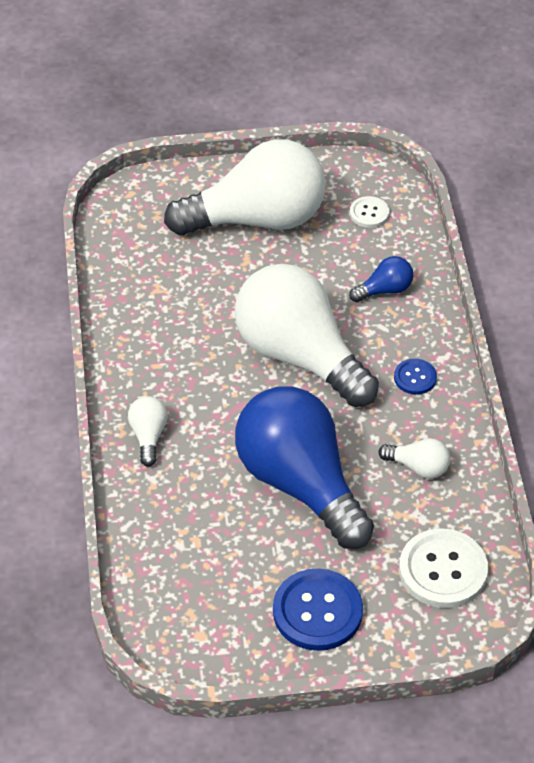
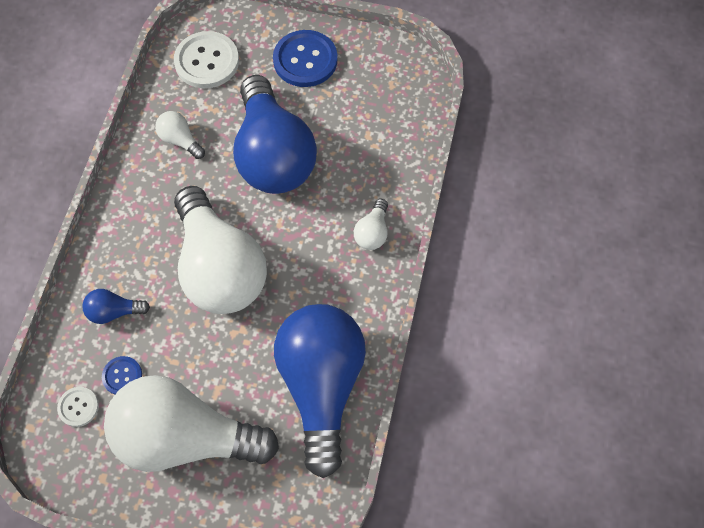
camera: 160 degrees left, 15 degrees up
blue button [394,358,437,395] -> blue button moved to [102,356,142,395]
none -> blue light bulb [274,304,366,478]

